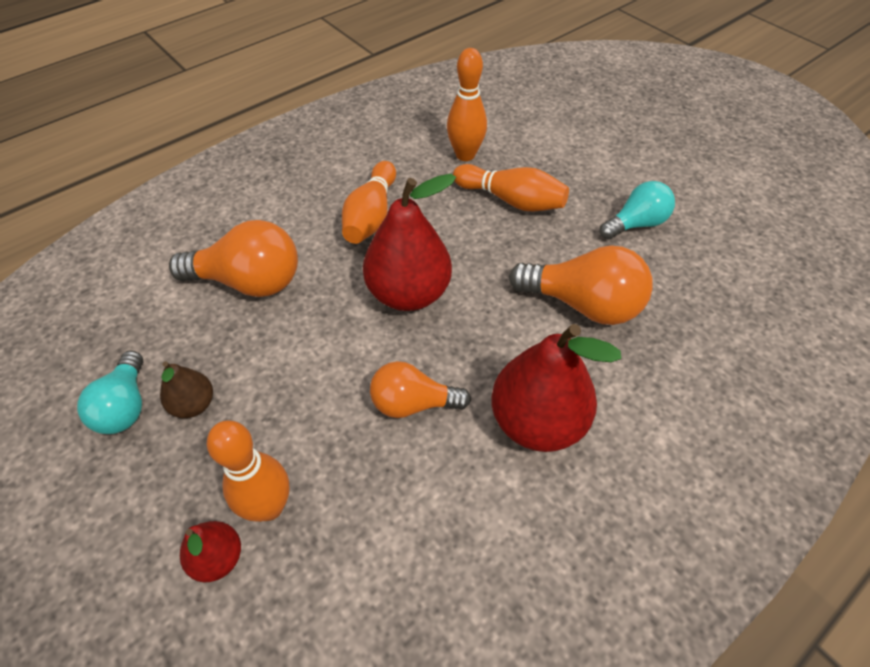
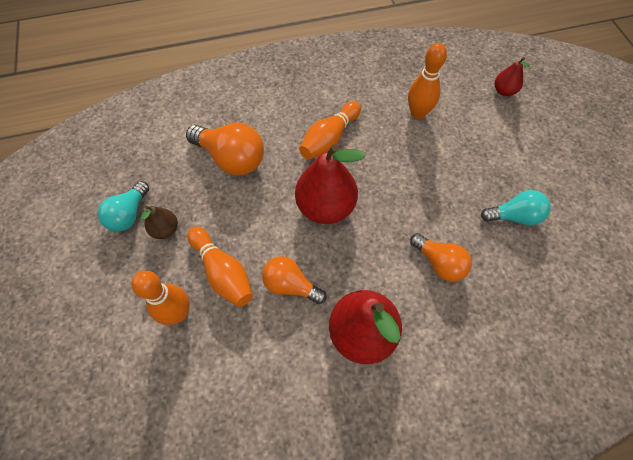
camera: 25 degrees right, 10 degrees up
red pear [180,521,241,582] -> red pear moved to [495,57,530,96]
orange bowling pin [453,164,569,211] -> orange bowling pin moved to [187,227,253,307]
orange light bulb [509,245,653,325] -> orange light bulb [410,233,472,282], size x0.65

